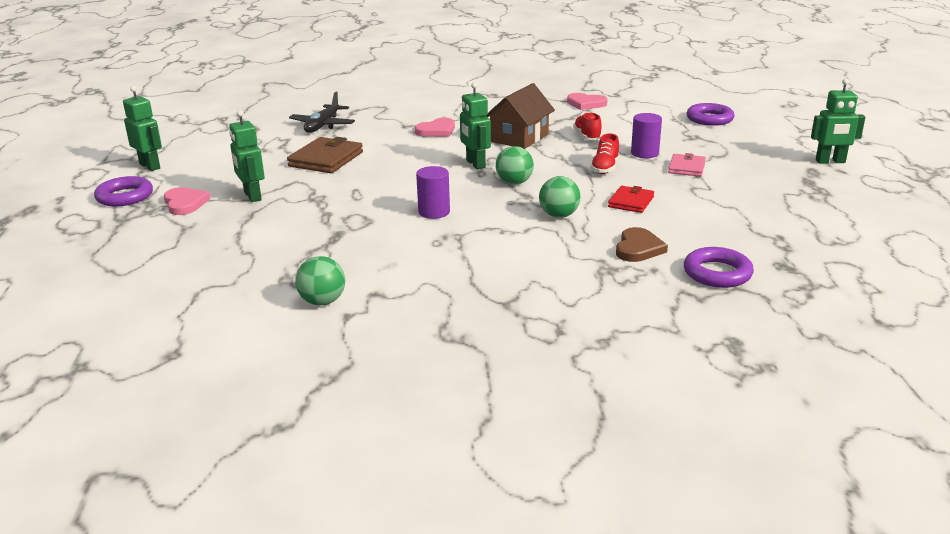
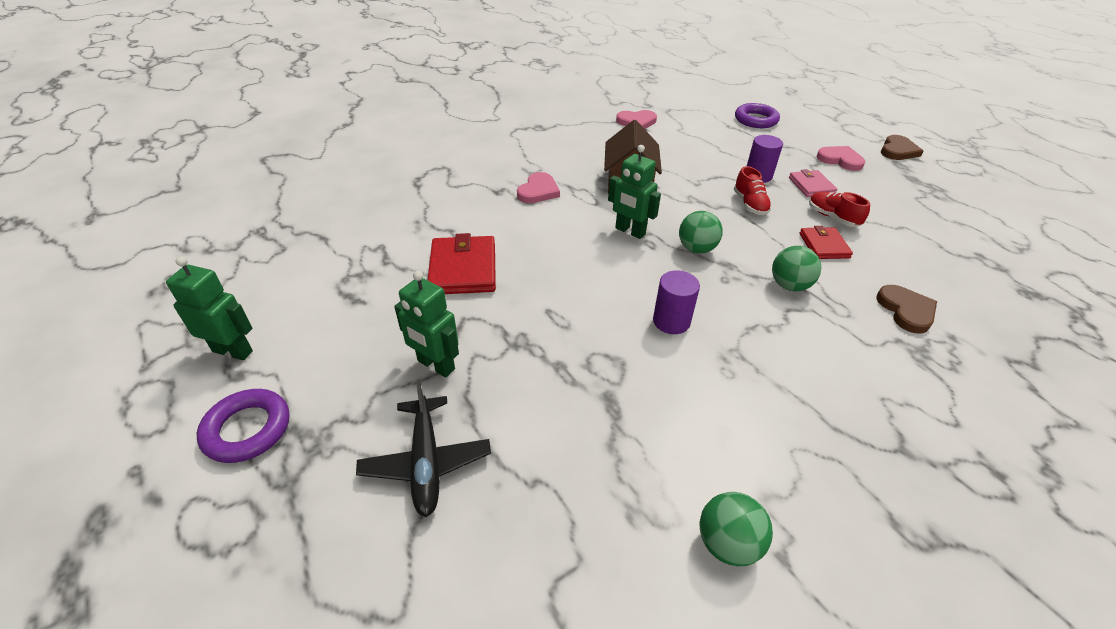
camera: 30 degrees left, 15 degrees up
pink heart [164,187,211,215] -> pink heart moved to [817,146,865,171]
brown wallet [287,137,363,173] -> red wallet [428,233,496,294]
black plane [289,91,355,133] -> black plane moved to [356,380,491,517]
red shoe [573,112,602,140] -> red shoe moved to [809,192,870,227]
purple ring [684,247,754,288] -> none
green robot [811,79,865,164] -> brown heart [881,135,923,160]

